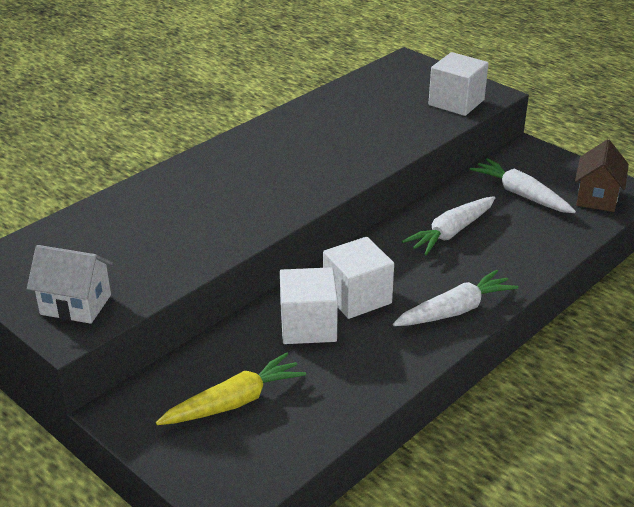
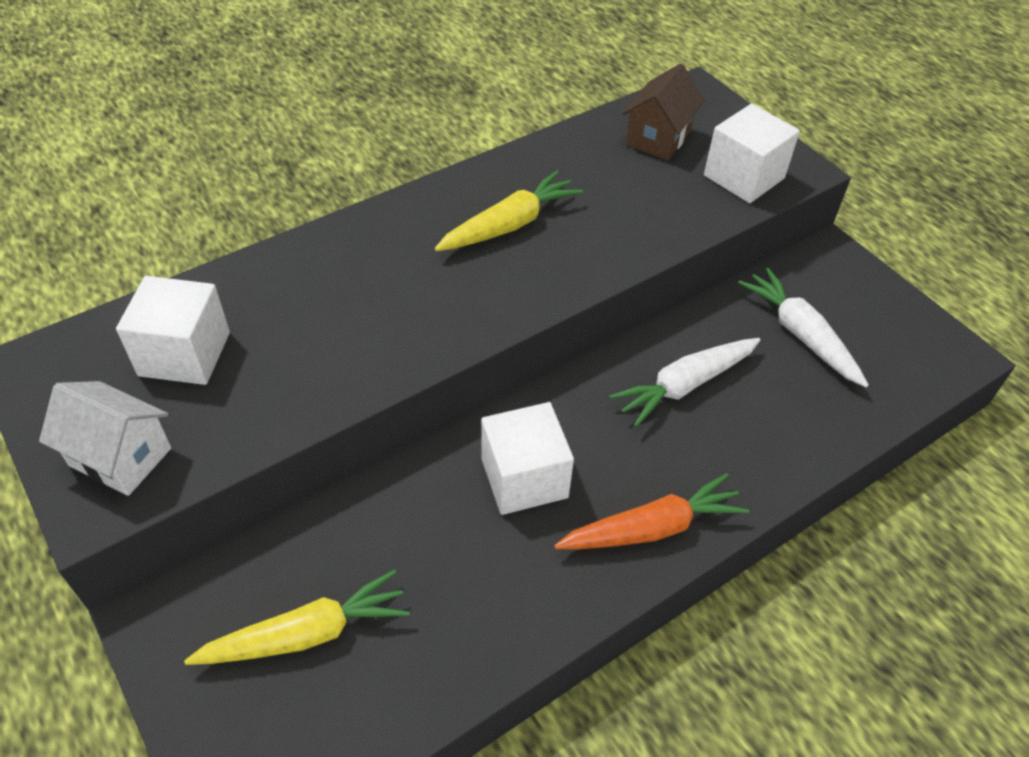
camera: 10 degrees right, 15 degrees up
white cube [280,267,338,344] -> white cube moved to [116,276,230,385]
white carrot [393,270,518,326] -> orange carrot [554,473,749,550]
brown house [575,139,629,212] -> brown house moved to [622,63,705,161]
none -> yellow carrot [434,171,583,251]

